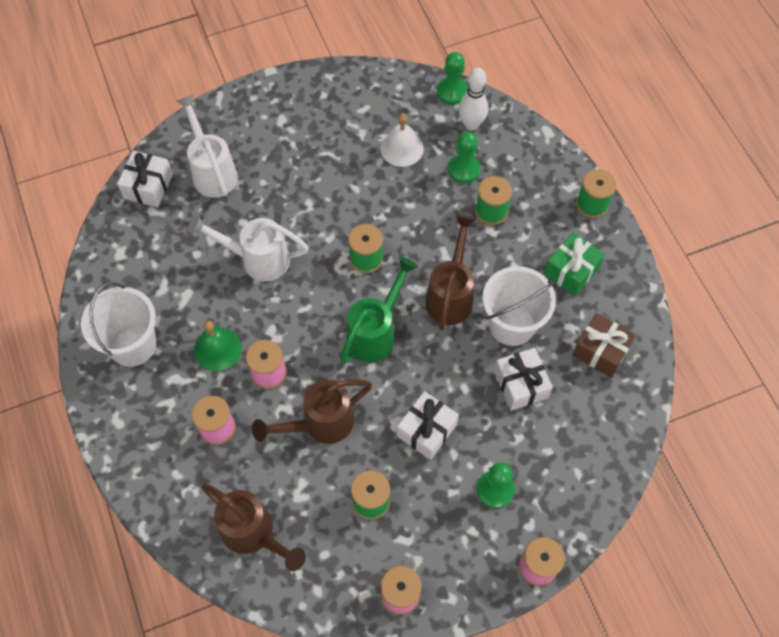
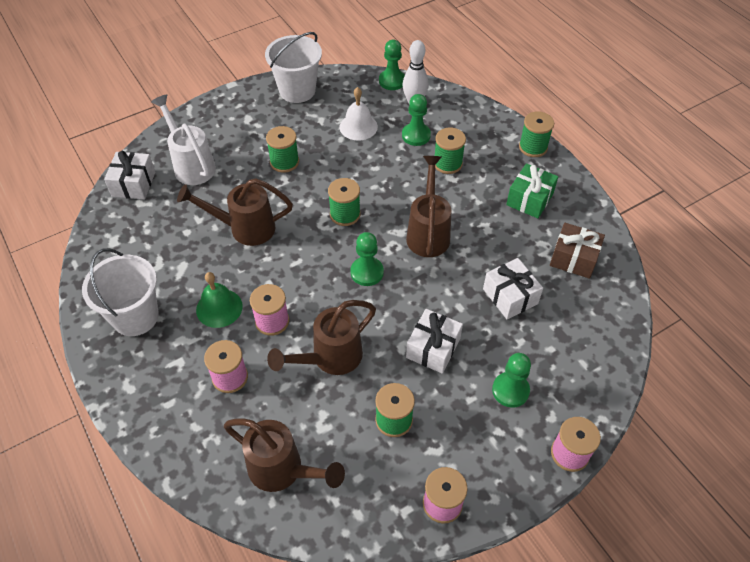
camera: 10 degrees left, 10 degrees down
white watering can [188,214,309,282] -> brown watering can [177,178,293,246]
green watering can [340,257,418,363] -> green pawn [350,232,384,286]
white bucket [482,266,556,346] -> white bucket moved to [265,32,322,103]
none -> green spool [266,126,299,173]

